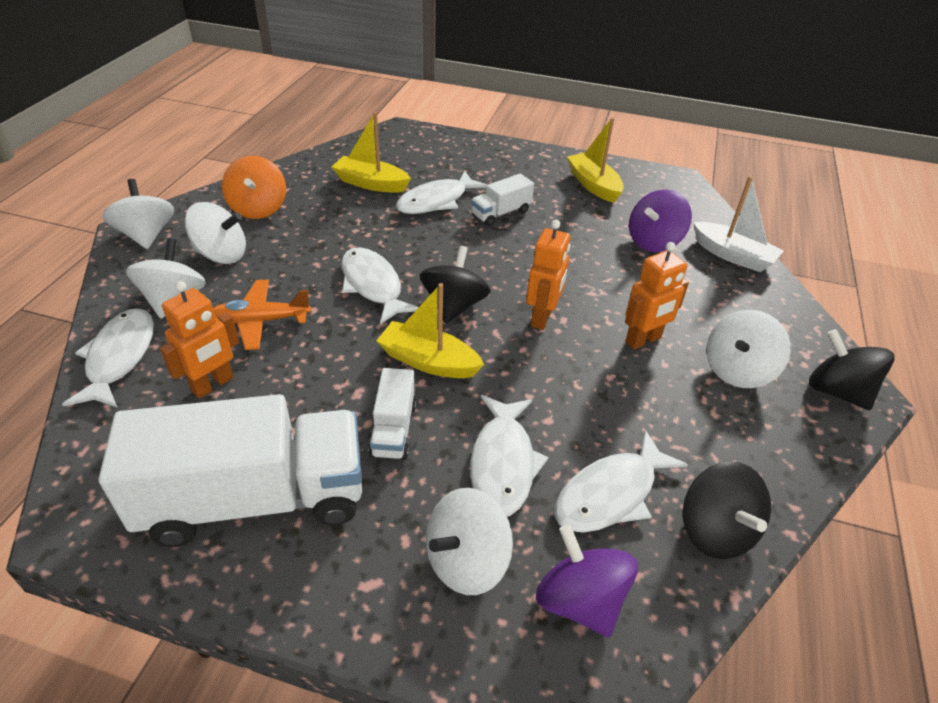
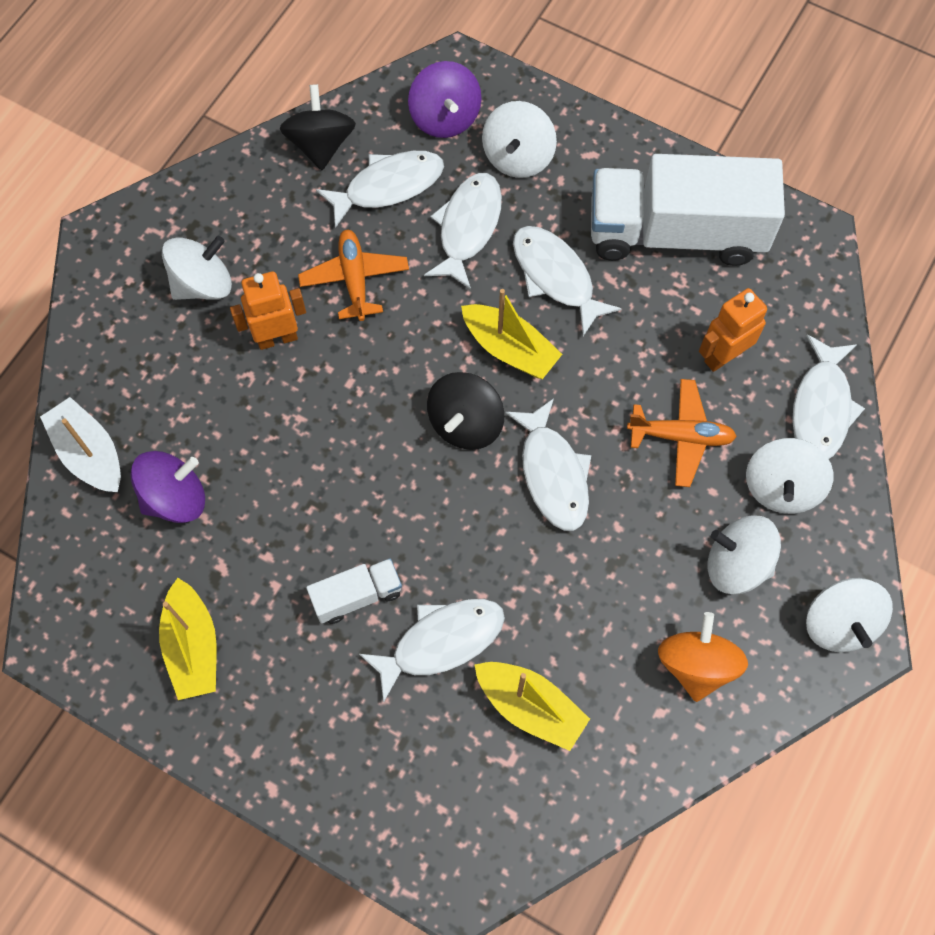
camera: 165 degrees left, 25 degrees up
white truck [369,368,416,460] -> white fish [513,226,622,336]
white spinning top [426,488,513,595] -> white spinning top turned 135 degrees clockwise [482,101,557,178]
orange robot [526,220,571,330] -> none
black spinning top [809,329,894,410] -> none
none -> orange plane [298,230,409,321]

